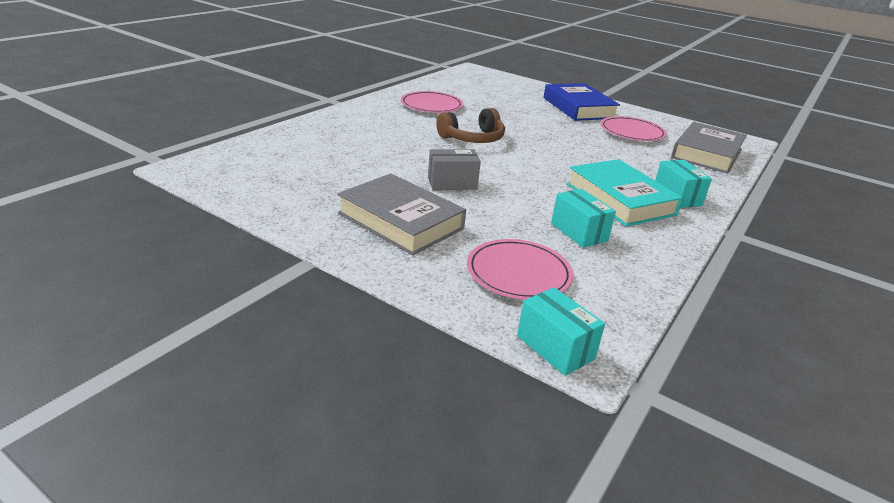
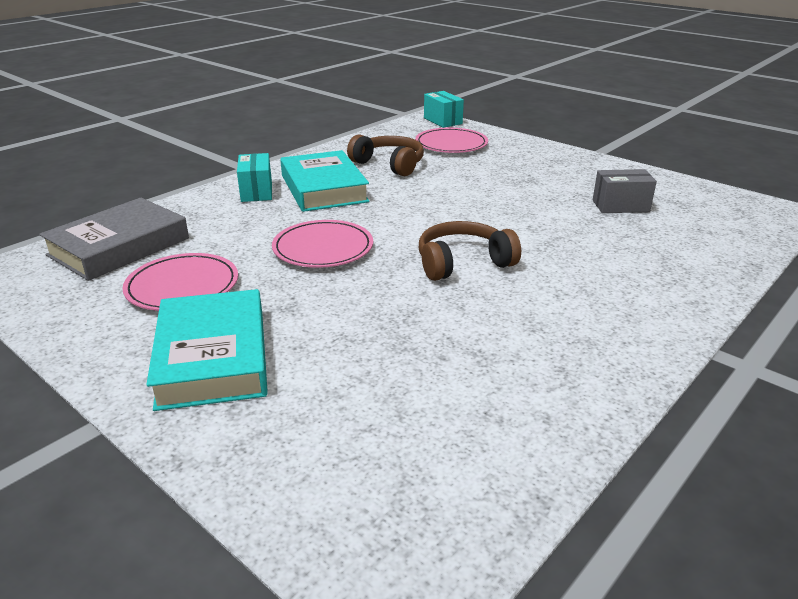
camera: 170 degrees left, 0 degrees up
grey book [337,173,466,256] -> none
pink plate [401,91,464,113] -> pink plate moved to [272,220,373,268]
grey box [428,149,481,190] -> grey box moved to [593,169,657,213]
blue book [543,83,620,121] -> turquoise book [146,289,268,411]
turquoise box [551,189,616,248] -> brown headphones [347,134,424,176]

